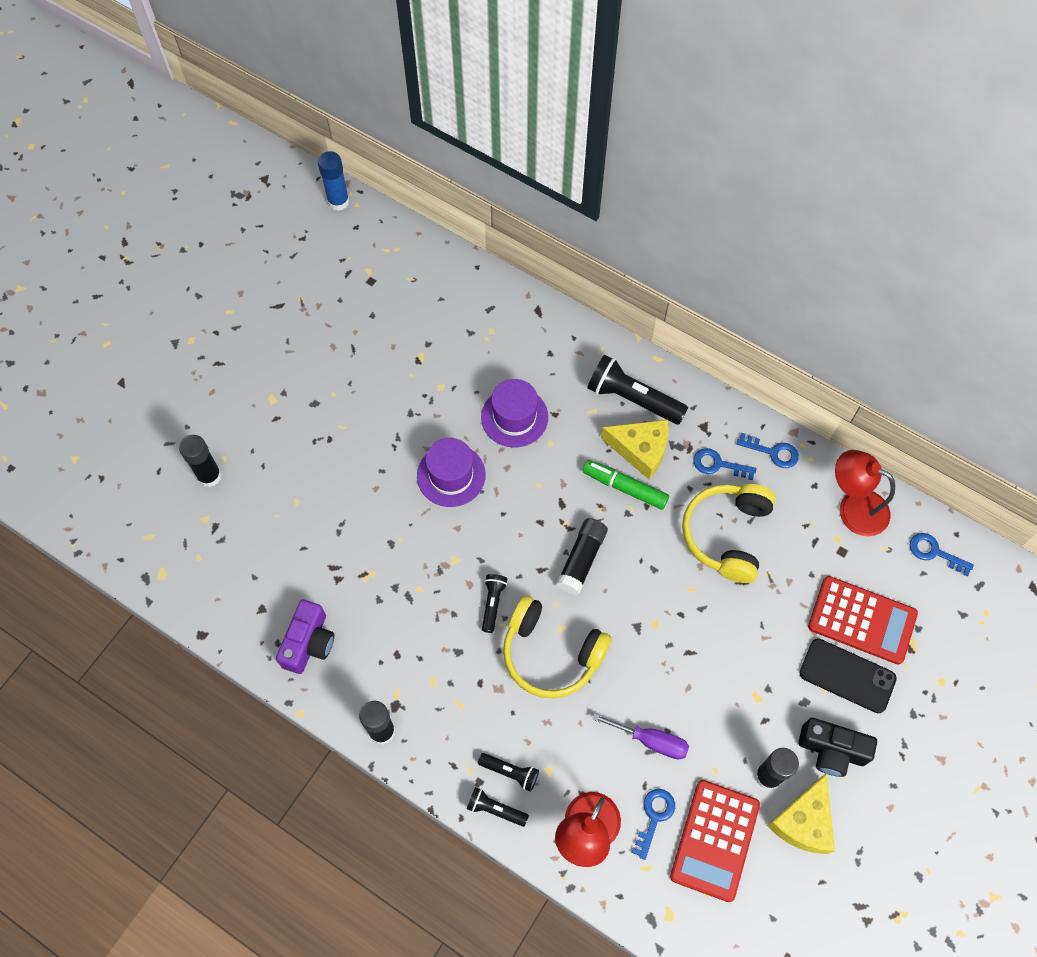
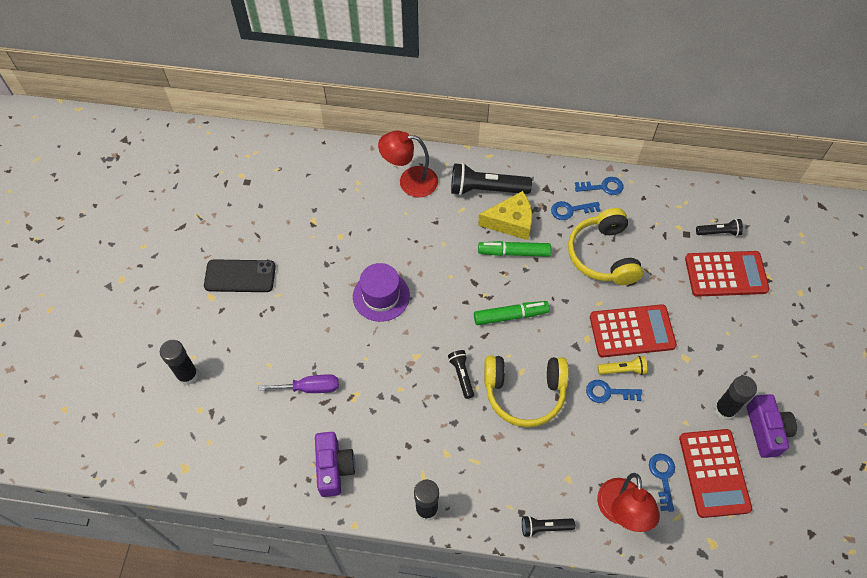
camera: 25 degrees left, 5 degrees down
blue glue stick [318,151,350,211] -> none
black flashlight [478,753,539,792] -> black flashlight moved to [696,219,743,236]
purple hat [481,379,548,447] -> none
black glue stick [556,518,608,595] -> green marker [474,301,550,325]
purple screwdriver [592,713,689,759] -> purple screwdriver moved to [258,374,339,393]
yellow cheese [767,773,835,854] -> purple camera [747,394,797,458]
black camera [798,718,877,777] -> none
black phone [800,638,897,713] -> black phone moved to [204,259,276,292]
red lamp [835,450,895,536] -> red lamp moved to [378,131,438,197]
blue key [910,533,974,576] -> blue key moved to [586,380,642,403]
none -> red calculator [590,304,677,357]
none -> yellow flashlight [598,356,647,375]

